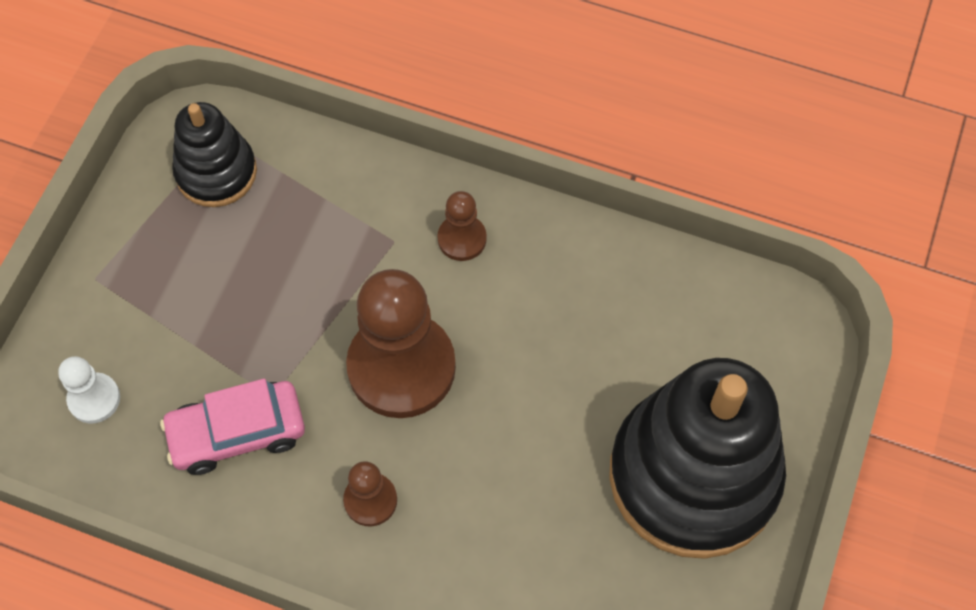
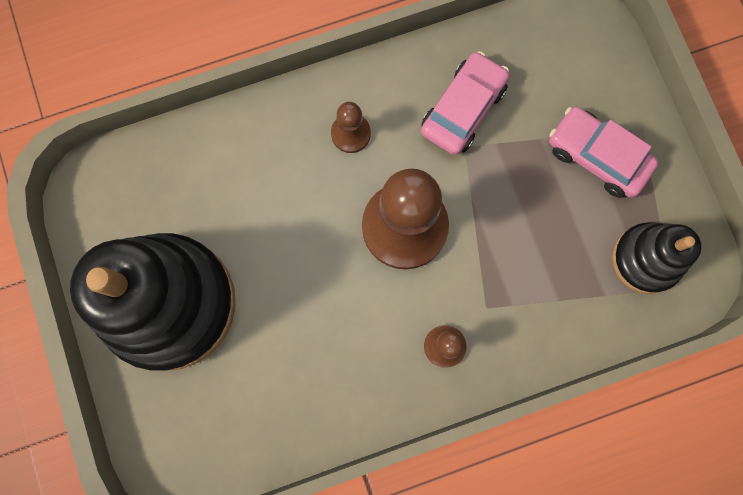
camera: 140 degrees right, 15 degrees up
white pawn [58,356,120,423] -> none
none -> pink car [549,107,658,198]

